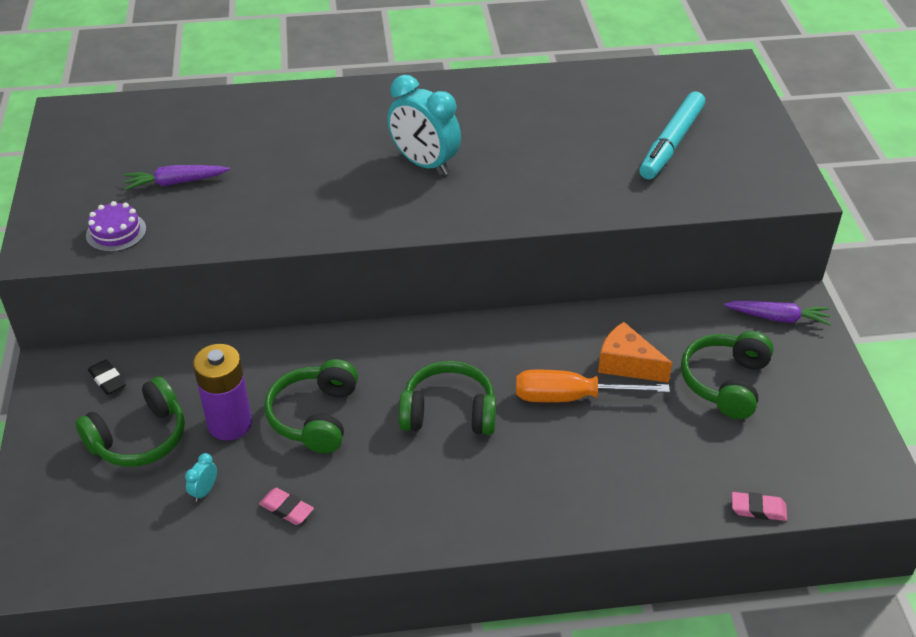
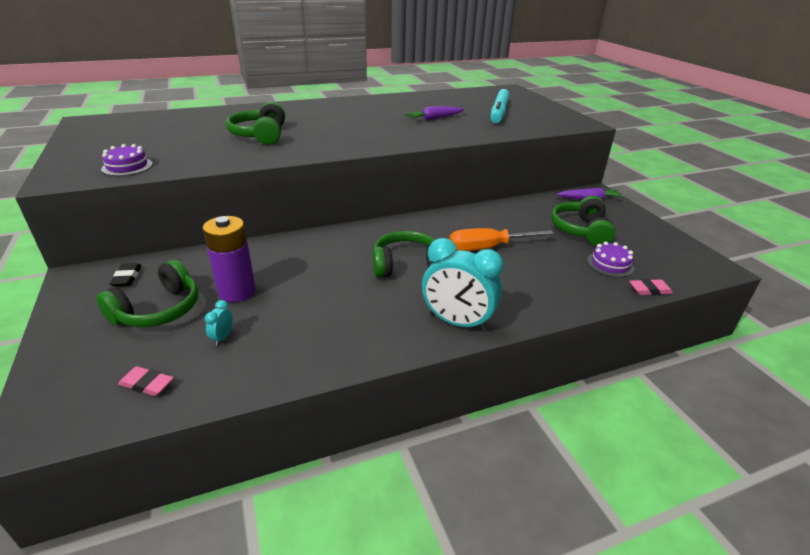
camera: 15 degrees left, 10 degrees down
black eraser [88,360,126,395] -> black eraser turned 45 degrees clockwise [110,263,142,287]
purple carrot [124,165,230,190] -> purple carrot moved to [404,106,464,120]
pink eraser [259,488,314,525] -> pink eraser moved to [118,366,174,396]
green headphones [264,359,358,453] -> green headphones moved to [226,102,285,145]
turquoise clock [387,75,461,175] -> turquoise clock moved to [422,238,503,331]
orange cheese [598,322,672,383] -> none
none -> purple cake [587,242,635,277]

